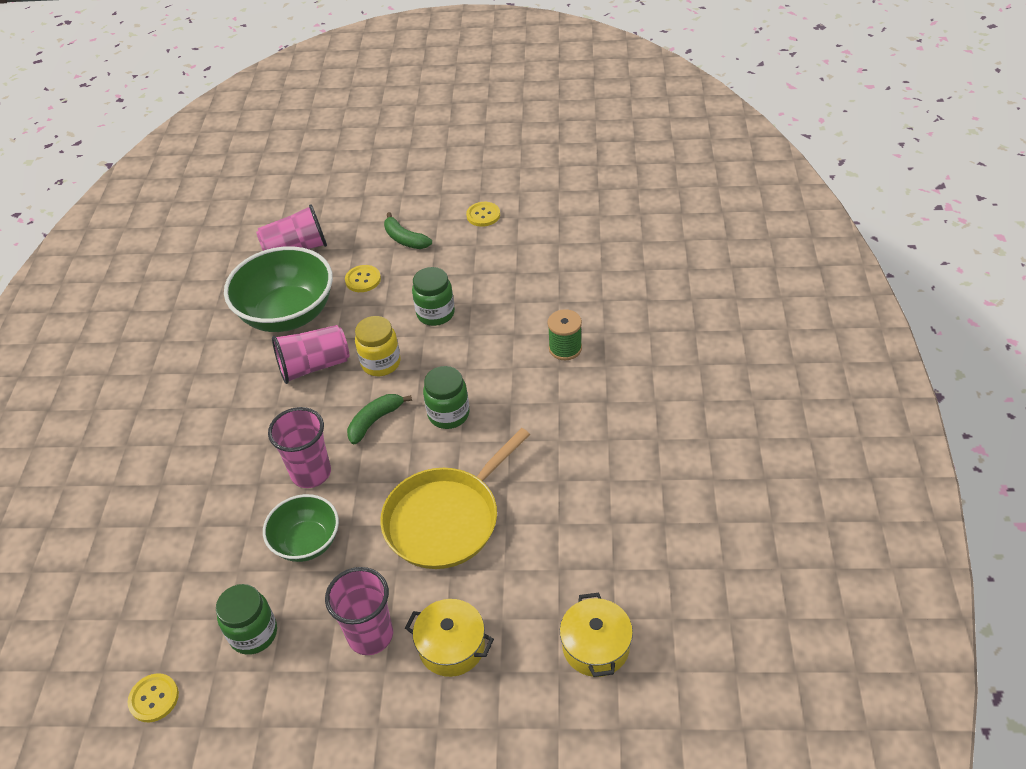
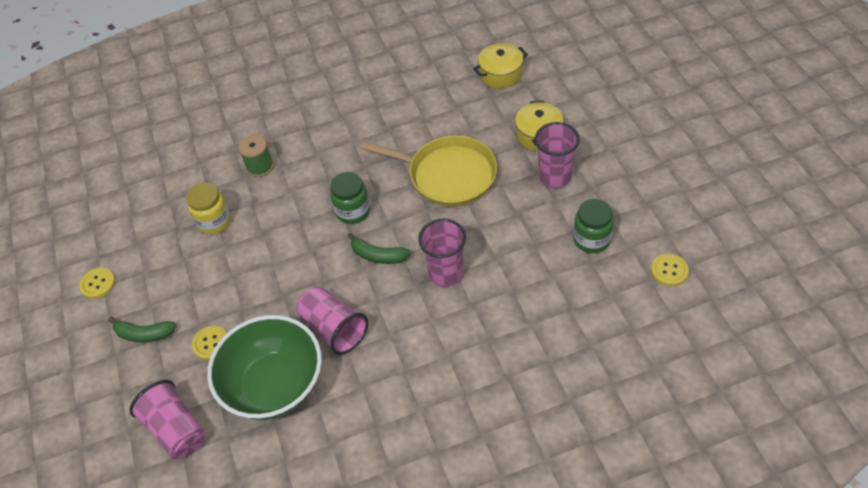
camera: 110 degrees left, 5 degrees up
green bowl [263,494,339,562] -> none
yellow jar [355,316,401,376] -> yellow jar moved to [186,183,231,234]
green banana [384,212,432,249] -> green banana turned 75 degrees clockwise [109,317,177,342]
green jar [412,267,455,326] -> none

